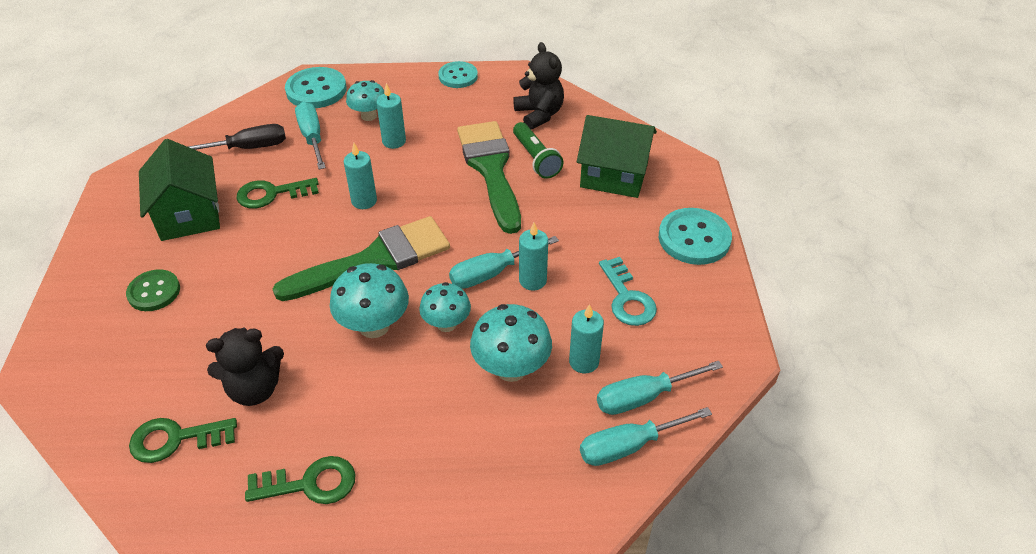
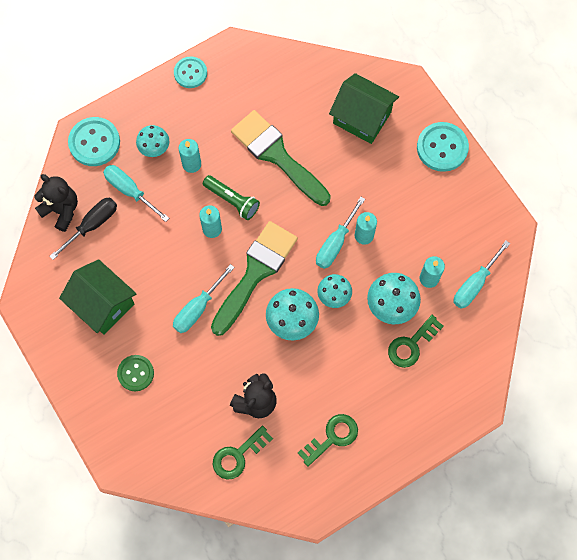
camera: 30 degrees left, 25 degrees up
green key [236,178,319,209] -> green key moved to [388,315,444,368]
black teddy bear [513,42,564,130] -> black teddy bear moved to [34,174,78,232]
green flashlight [513,122,564,179] -> green flashlight moved to [203,175,260,220]
green house [577,115,657,198] -> green house turned 45 degrees clockwise [329,73,399,144]
turquoise screwdriver [580,407,712,466] -> turquoise screwdriver moved to [173,264,235,333]
turquoise key [599,257,657,326] -> none

